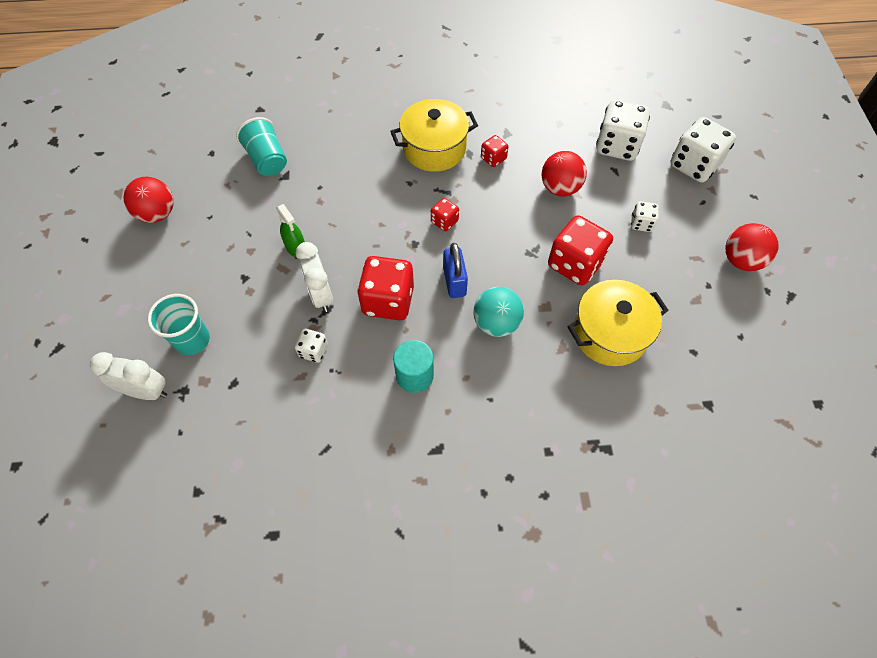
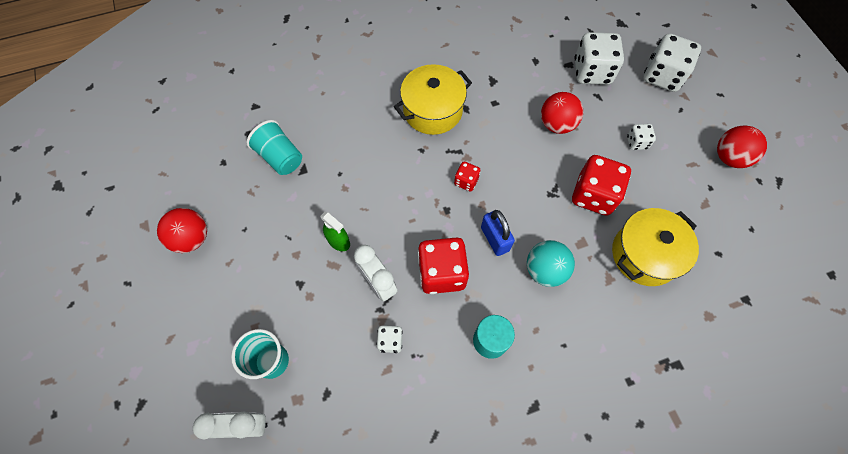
camera: 15 degrees left, 5 degrees up
red dice [481,135,509,167] -> none

